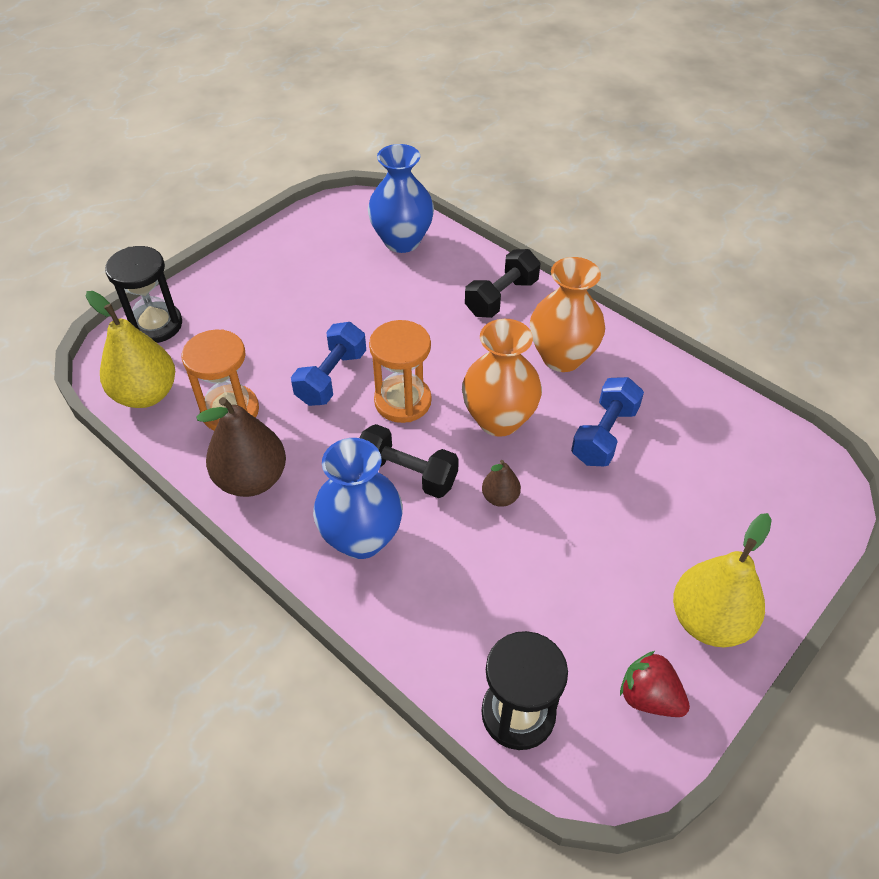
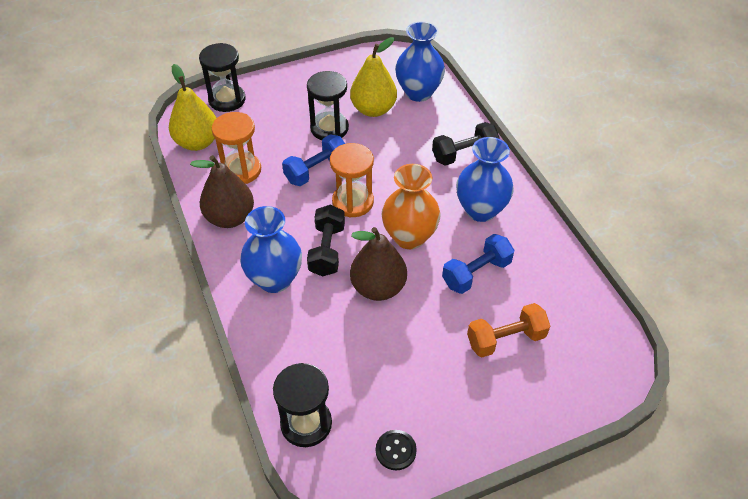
camera: 25 degrees right, 0 degrees up
black dumbbell [360,424,459,498] -> black dumbbell turned 45 degrees clockwise [307,205,345,276]
brown pear [482,460,521,507] -> brown pear [350,227,407,301], size x2.02
orange vase [530,257,605,372] -> blue vase [456,137,514,222]
red strawberry [620,651,690,717] -> black button [376,430,417,470]
yellow pear [673,513,772,647] -> yellow pear moved to [350,37,397,117]
none -> black hourglass [307,71,349,140]
none -> orange dumbbell [467,303,550,357]

